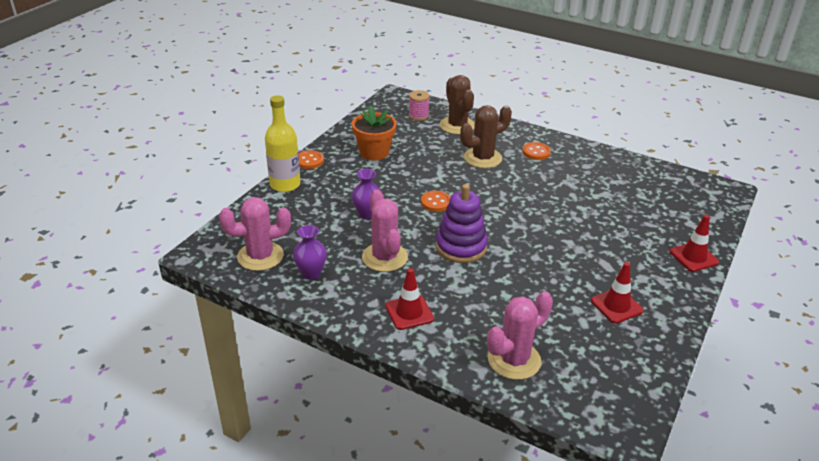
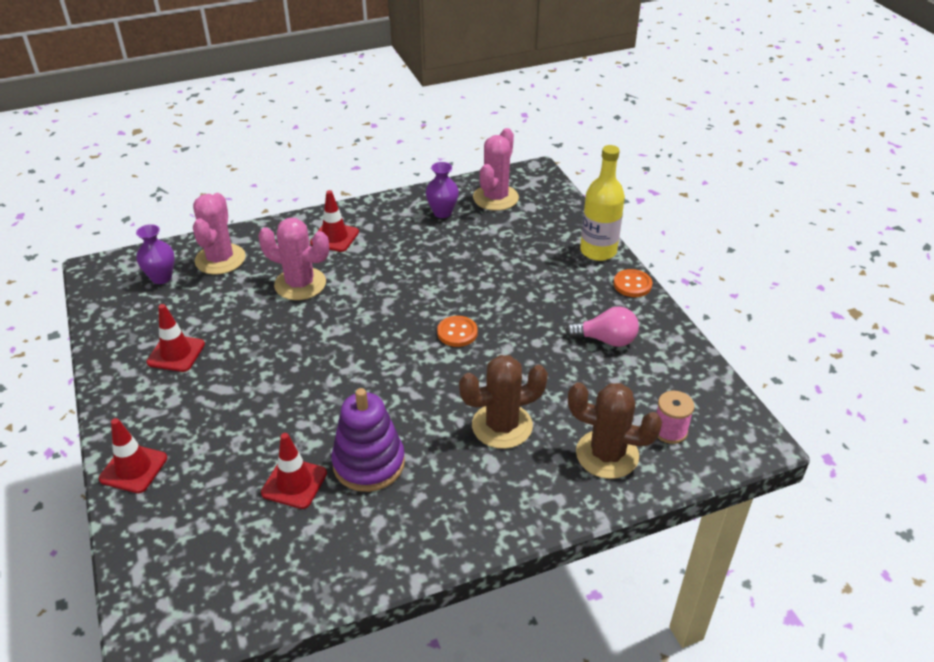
camera: 130 degrees right, 5 degrees up
orange flower pot [352,105,396,160] -> pink light bulb [566,307,639,347]
purple vase [352,169,381,219] -> purple vase moved to [136,224,174,284]
pink cactus [362,190,408,272] -> pink cactus moved to [258,218,329,300]
purple stacking toy [436,184,488,263] -> purple stacking toy moved to [331,388,405,492]
brown cactus [460,105,512,168] -> brown cactus turned 60 degrees clockwise [459,355,548,449]
orange button [522,142,551,160] -> none
none -> red traffic cone [261,433,327,509]

